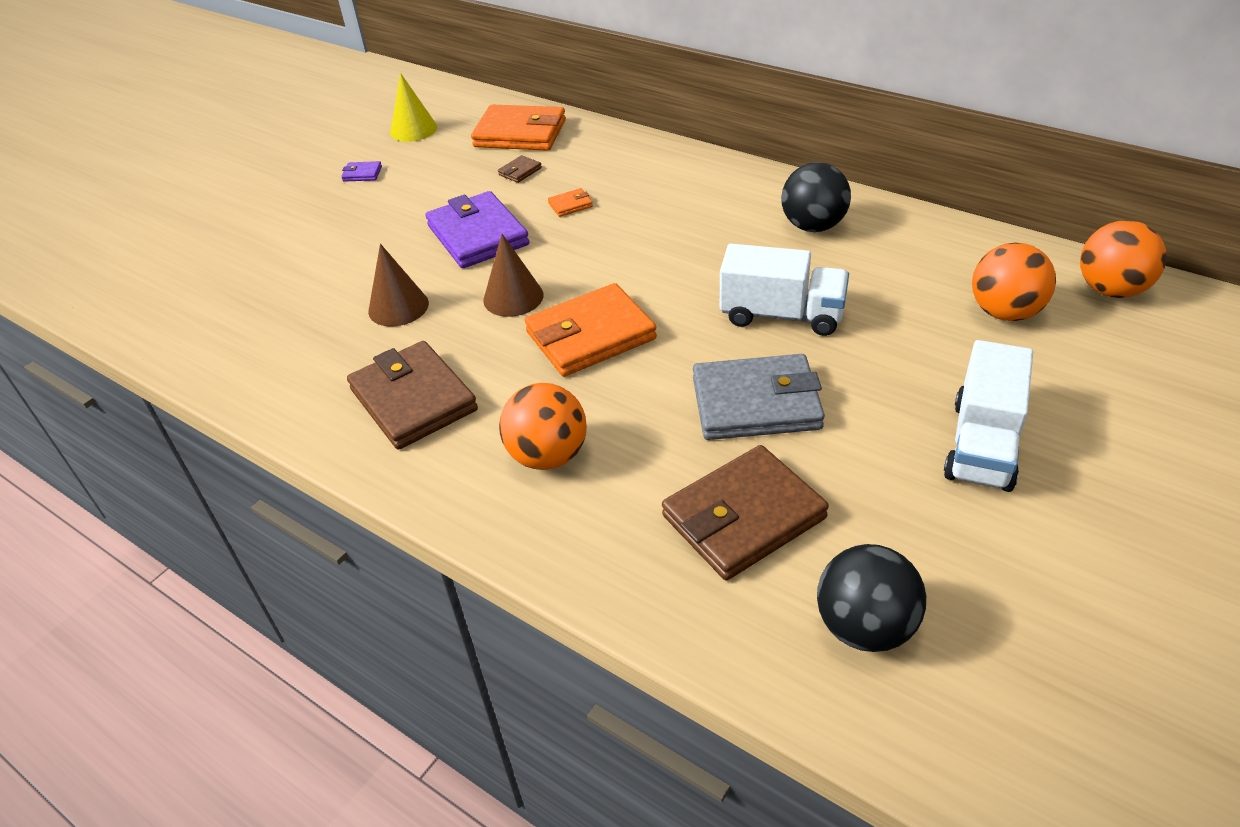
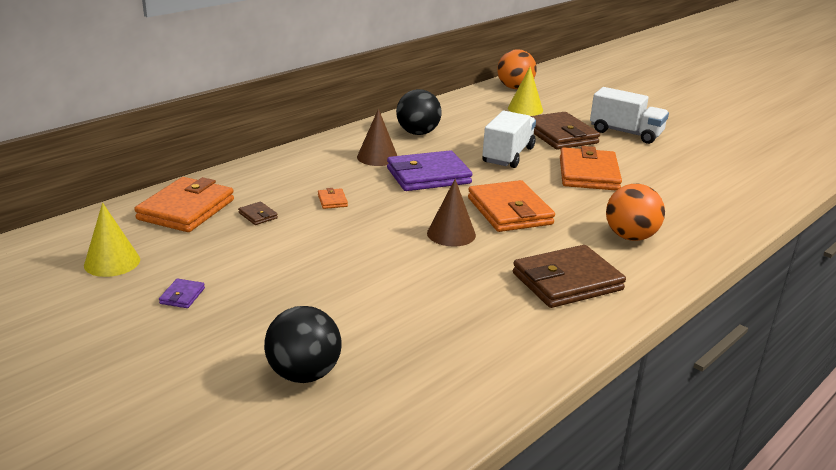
camera: 85 degrees left, 15 degrees down
brown cone [368,244,429,326] -> brown cone moved to [357,109,397,166]
purple wallet [425,191,529,268] -> purple wallet moved to [387,150,472,191]
brown wallet [662,445,829,580] -> brown wallet moved to [530,112,600,150]
grey wallet [693,354,825,440] -> orange wallet [560,146,622,190]
black ball [817,544,926,652] -> black ball moved to [264,306,342,383]
orange ball [972,243,1056,321] -> yellow cone [508,67,543,116]

